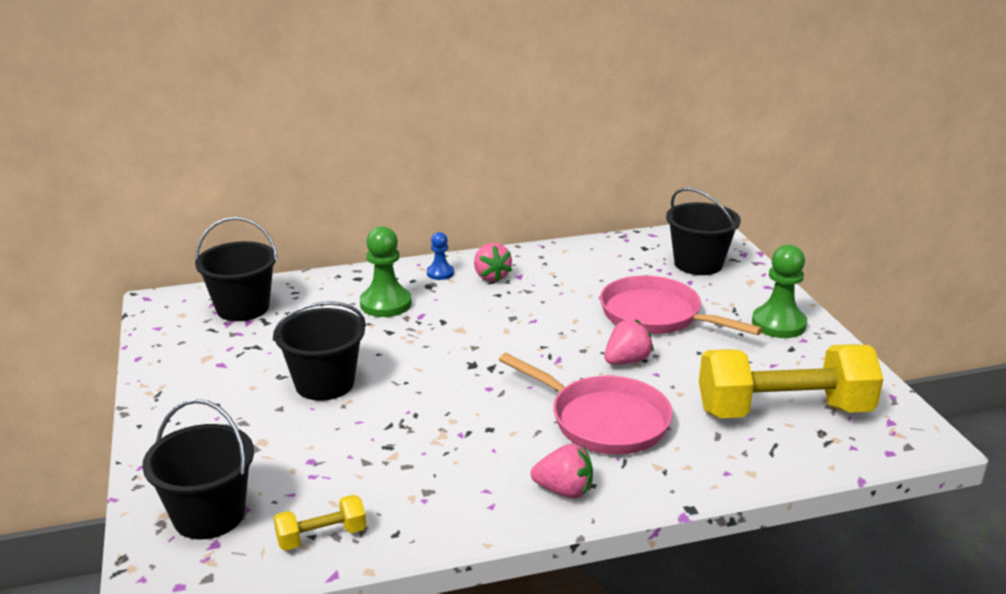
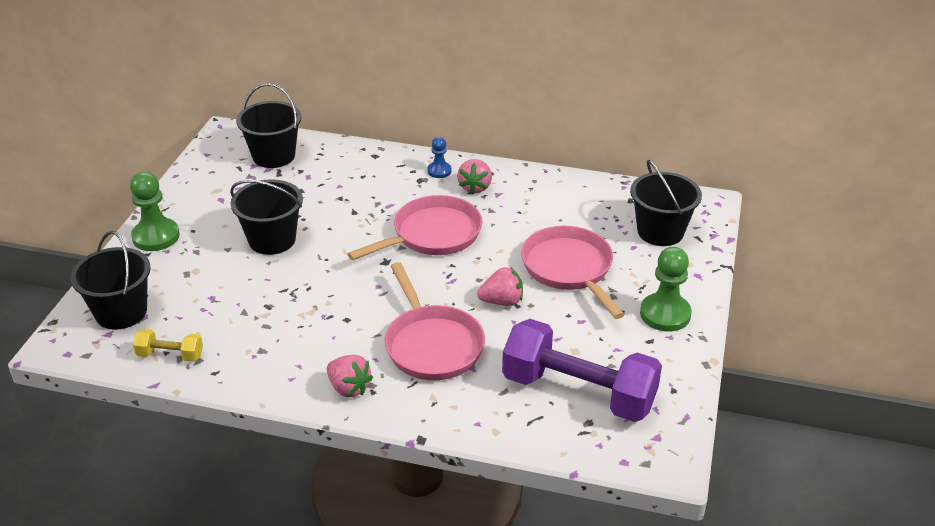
camera: 30 degrees right, 10 degrees up
green pawn [360,226,412,317] -> green pawn moved to [130,172,180,251]
yellow dumbbell [699,344,883,418] -> purple dumbbell [502,319,662,422]
none -> pink pan [347,195,483,260]

